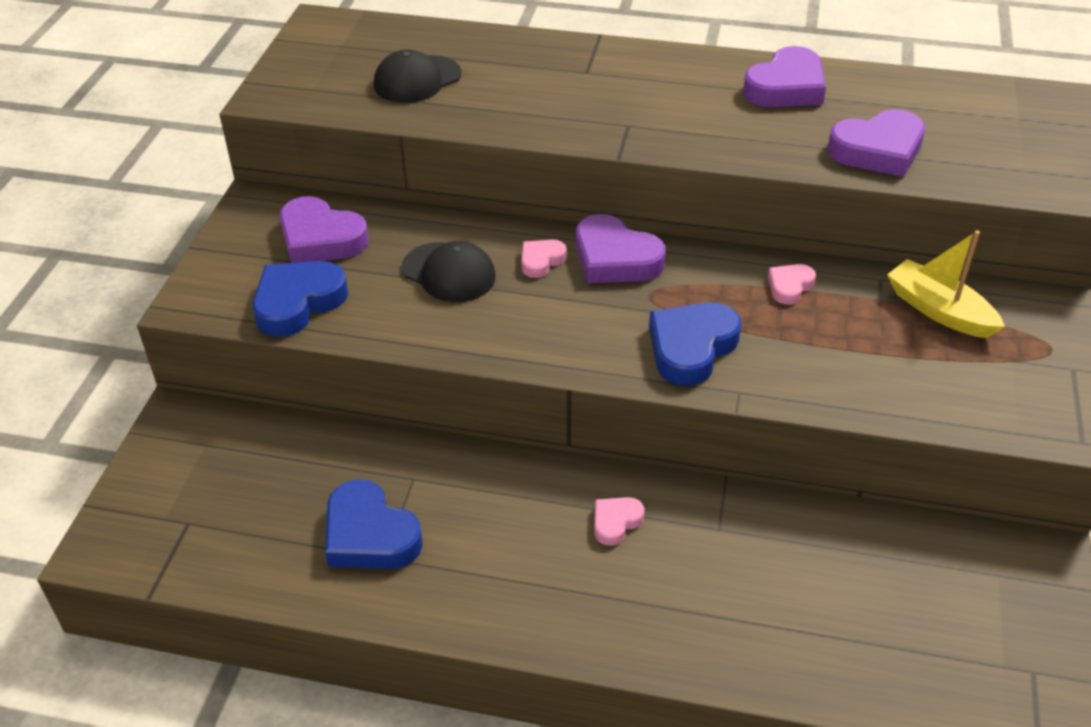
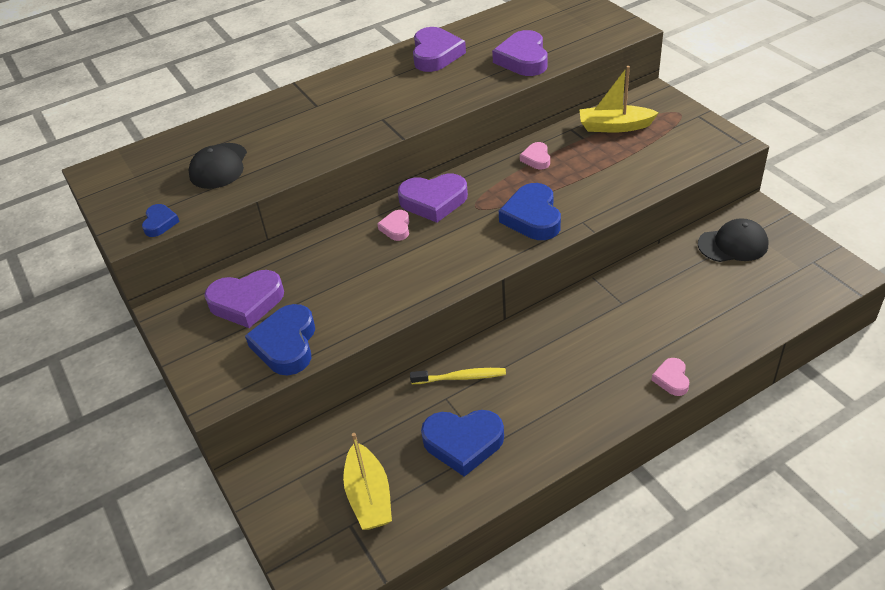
camera: 40 degrees left, 0 degrees up
black cap [402,241,496,302] -> black cap moved to [698,218,768,262]
pink heart [594,497,645,546] -> pink heart moved to [652,358,689,396]
purple heart [828,109,925,177] -> purple heart turned 150 degrees clockwise [492,30,548,76]
none -> blue heart [142,204,180,237]
none -> yellow boat [343,433,392,530]
none -> yellow toothbrush [410,368,506,384]

